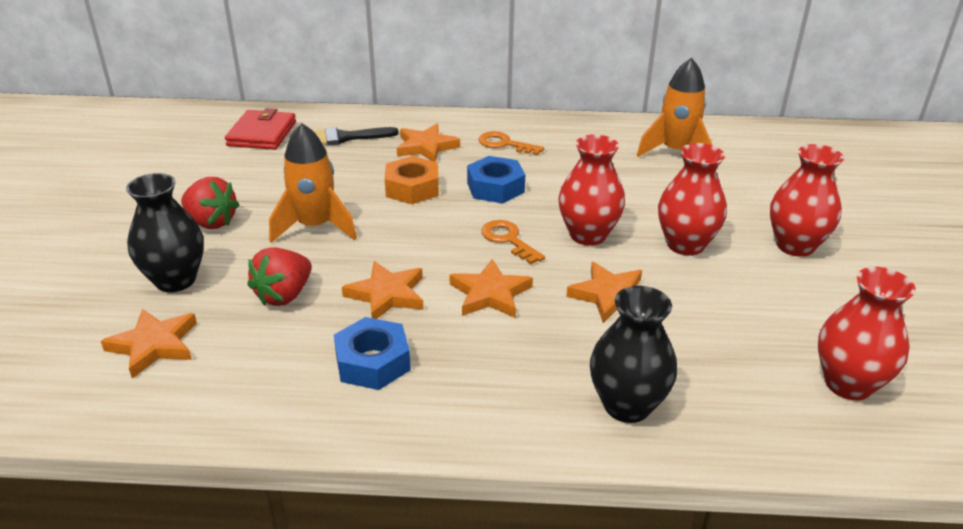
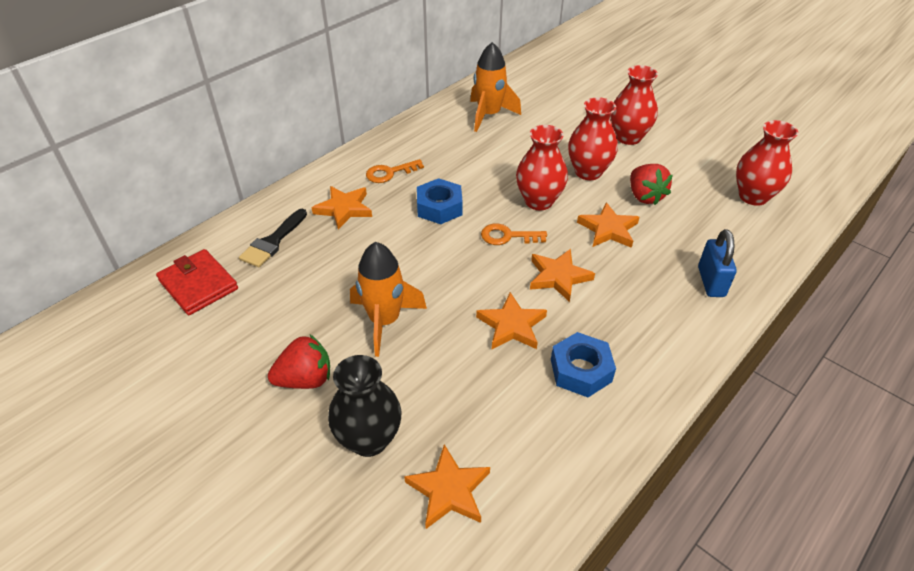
camera: 50 degrees left, 10 degrees up
red strawberry [247,247,312,306] -> red strawberry moved to [630,164,673,205]
orange nut [385,156,439,204] -> none
black vase [590,286,677,423] -> blue padlock [698,229,737,297]

